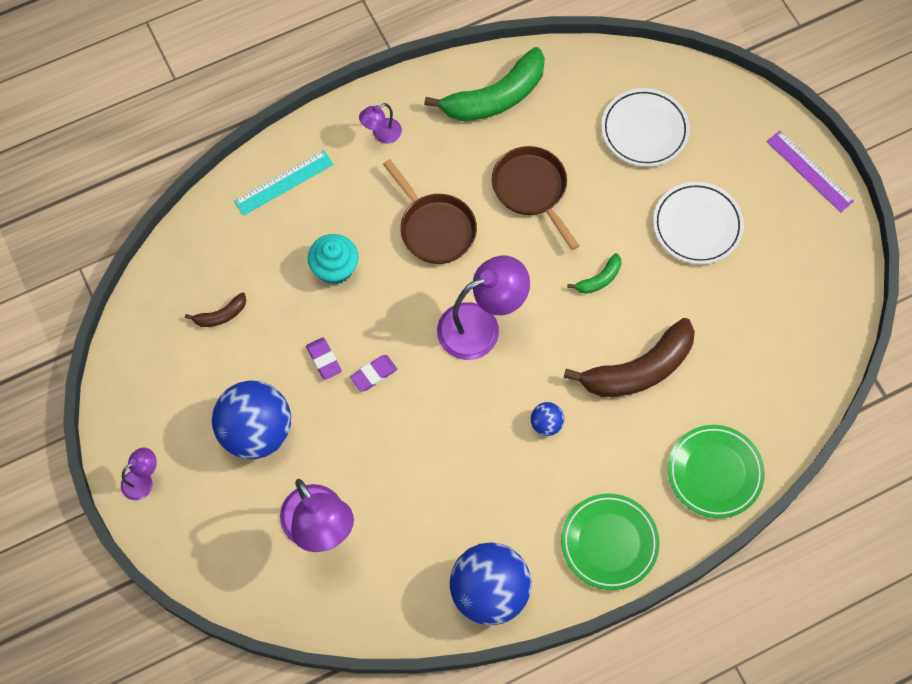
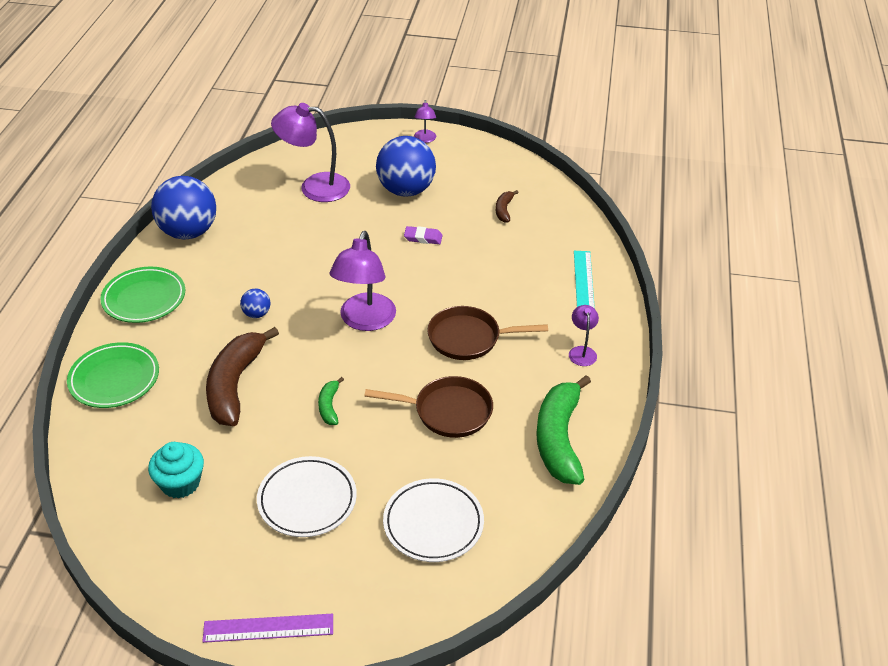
camera: 125 degrees right, 25 degrees down
turquoise cupcake [308,234,359,285] -> turquoise cupcake moved to [148,442,204,499]
purple eraser [350,355,397,392] -> none

